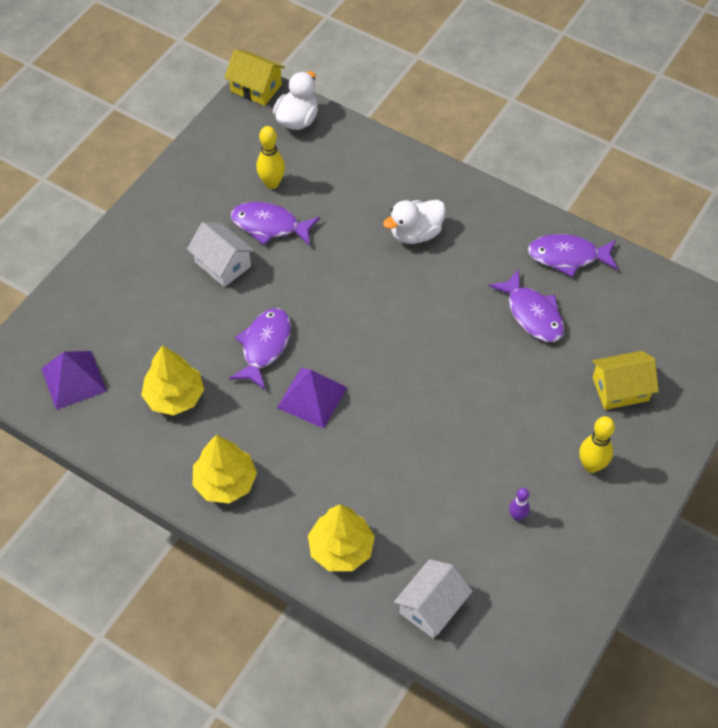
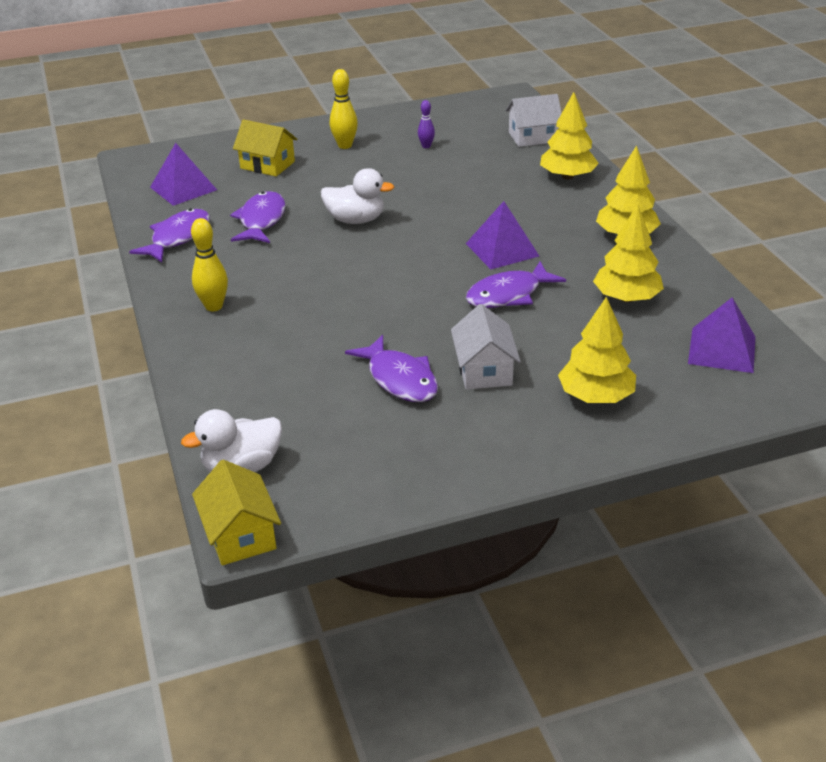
camera: 140 degrees left, 20 degrees down
yellow bowling pin [256,126,285,189] -> yellow bowling pin moved to [191,218,228,311]
white duck [383,200,446,244] -> white duck moved to [321,168,395,224]
purple fish [528,234,618,277] -> purple fish turned 105 degrees counterclockwise [129,208,210,263]
none -> purple pyramid [150,143,217,206]
none -> yellow tree [558,297,636,403]

